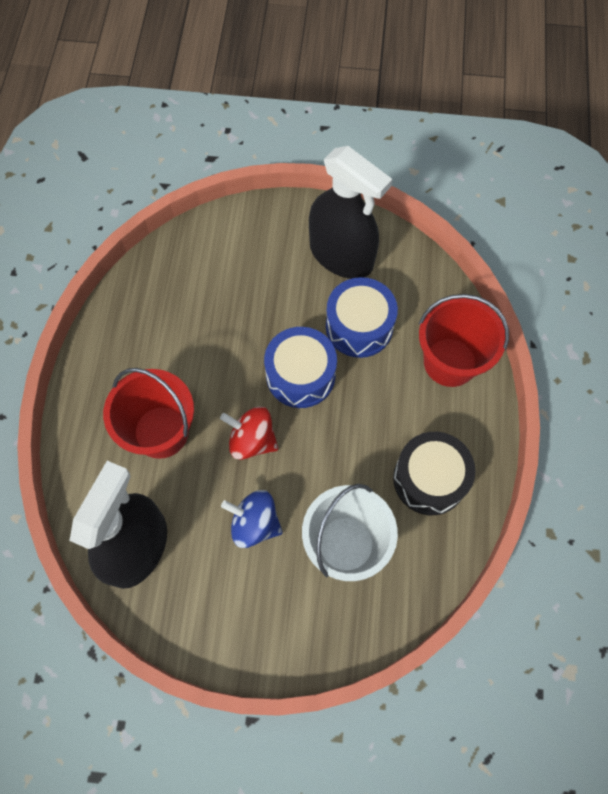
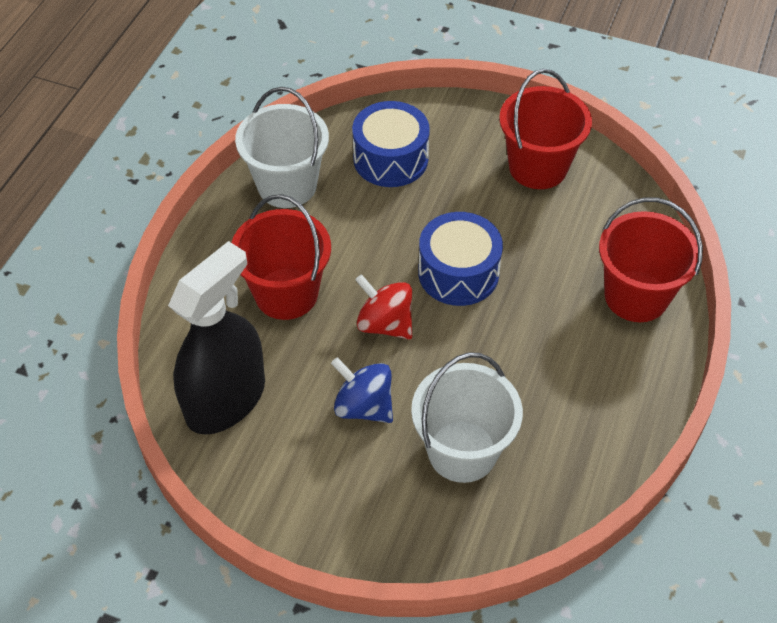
camera: 15 degrees right, 15 degrees down
black spray bottle [309,146,392,279] -> red bucket [499,69,592,189]
blue drum [326,277,398,358] -> blue drum moved to [352,101,430,187]
black drum [393,432,475,515] -> none
none -> white bucket [235,87,329,208]

